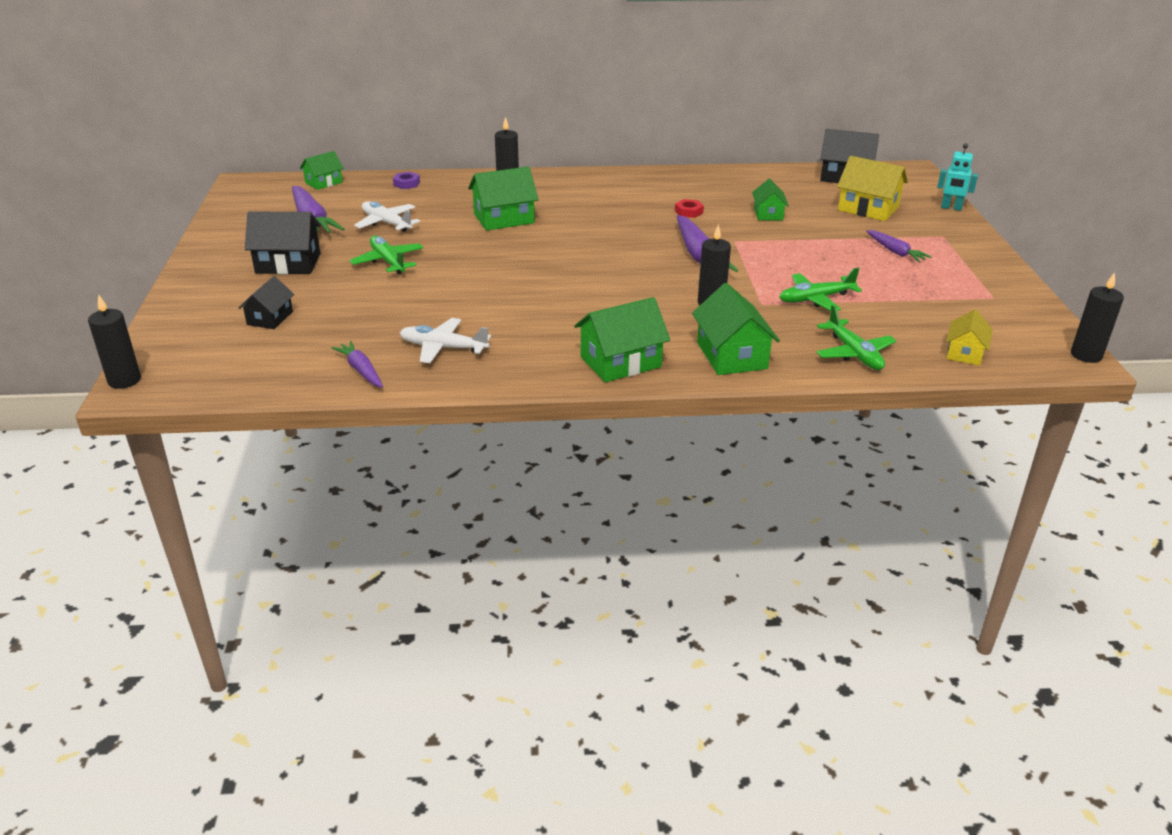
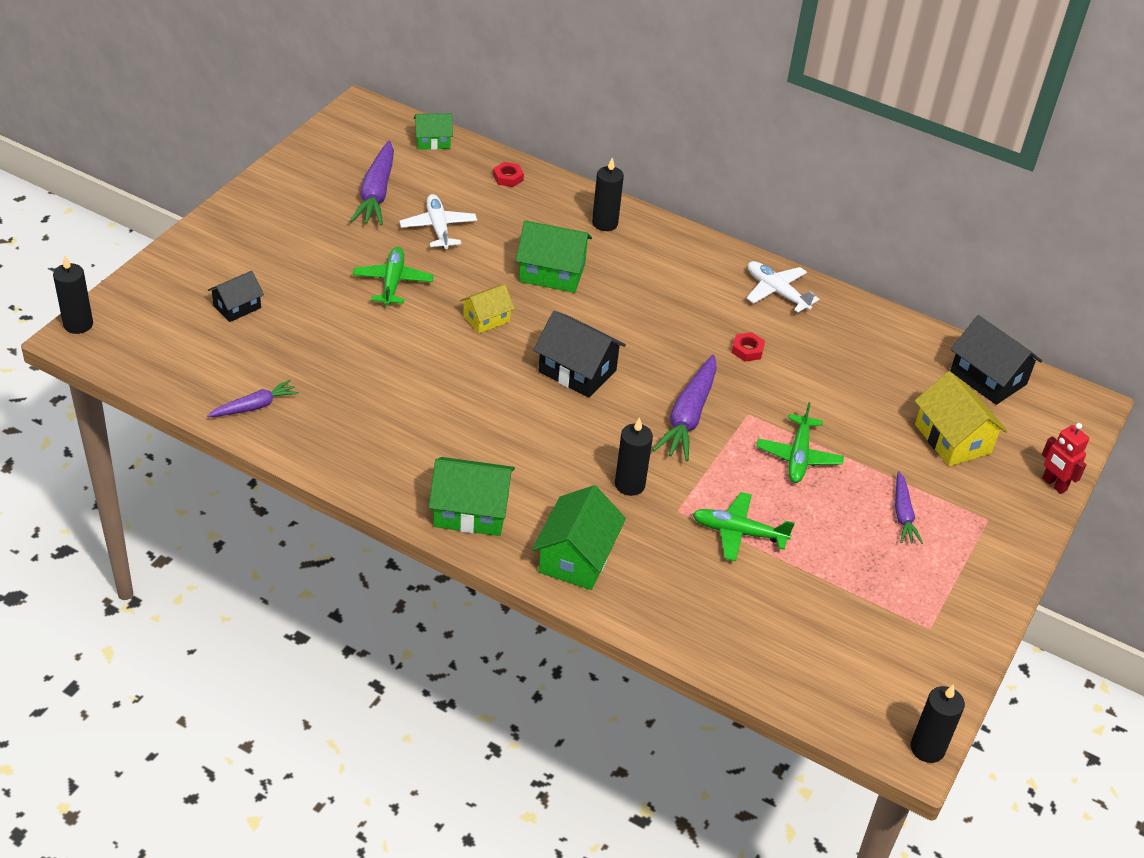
camera: 30 degrees right, 10 degrees up
black house [245,211,321,274] -> black house moved to [534,311,626,398]
purple carrot [331,341,383,388] -> purple carrot turned 60 degrees clockwise [207,380,299,417]
purple nut [393,172,420,189] -> red nut [493,162,524,187]
white plane [400,318,491,363] -> white plane moved to [747,261,819,312]
green house [752,179,789,221] -> none
green plane [816,305,896,370] -> green plane moved to [756,402,844,483]
turquoise robot [937,143,978,211] -> red robot [1042,423,1089,494]
yellow house [946,309,993,366] -> yellow house moved to [460,284,515,333]

